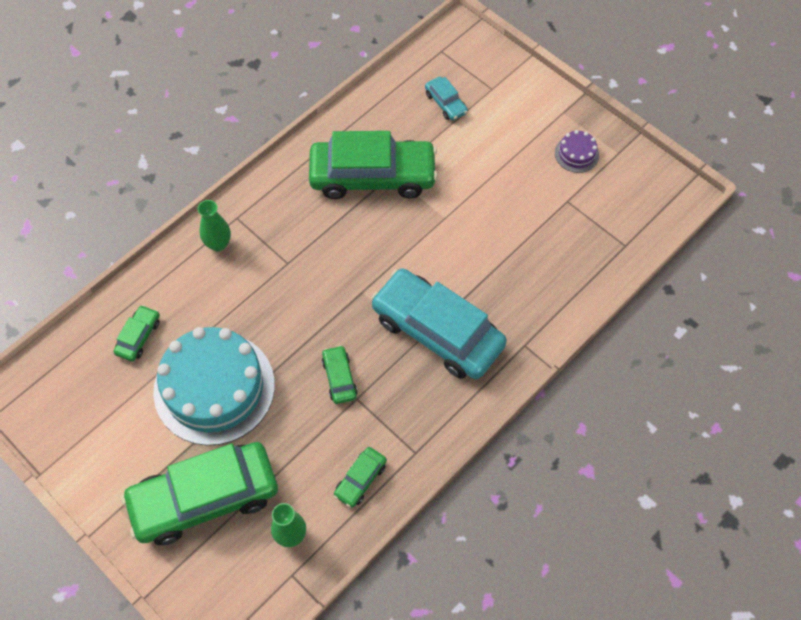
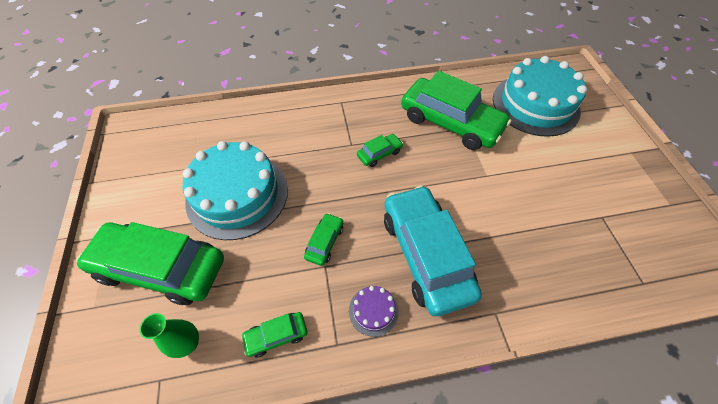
camera: 35 degrees right, 5 degrees down
green car [113,305,160,362] -> green car moved to [357,134,403,167]
green vase [198,200,231,251] -> none
turquoise car [425,77,468,121] -> turquoise cake [493,56,587,137]
purple cake [555,130,599,173] -> purple cake moved to [349,286,399,337]

